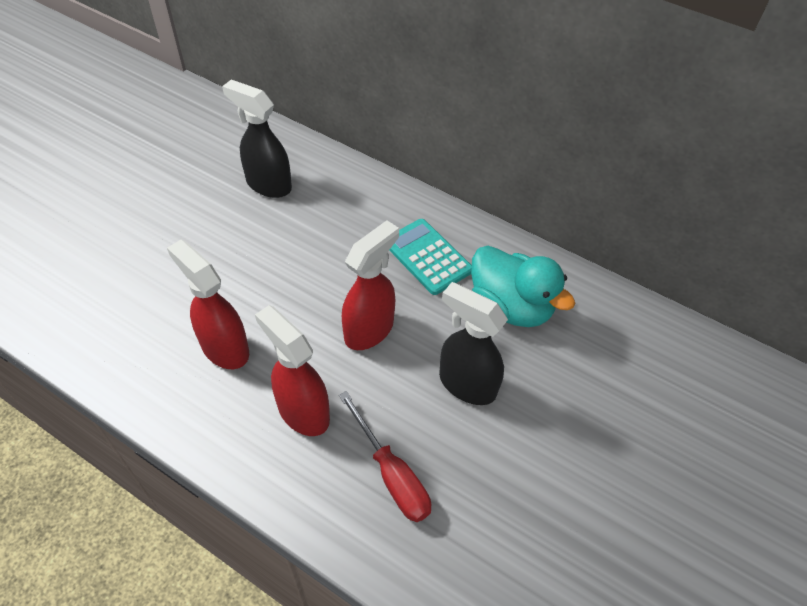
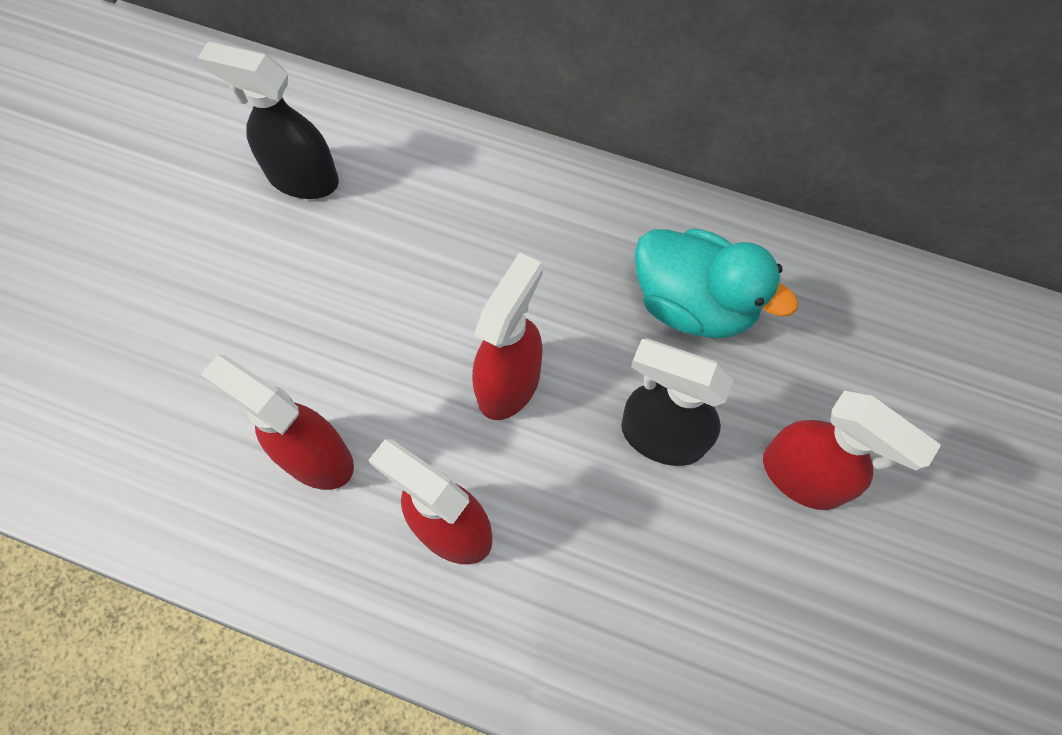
camera: 10 degrees left, 15 degrees up
red screwdriver [339,391,431,522] -> none
turquoise calculator [389,219,472,295] -> none
none -> red spray bottle [763,391,941,510]

